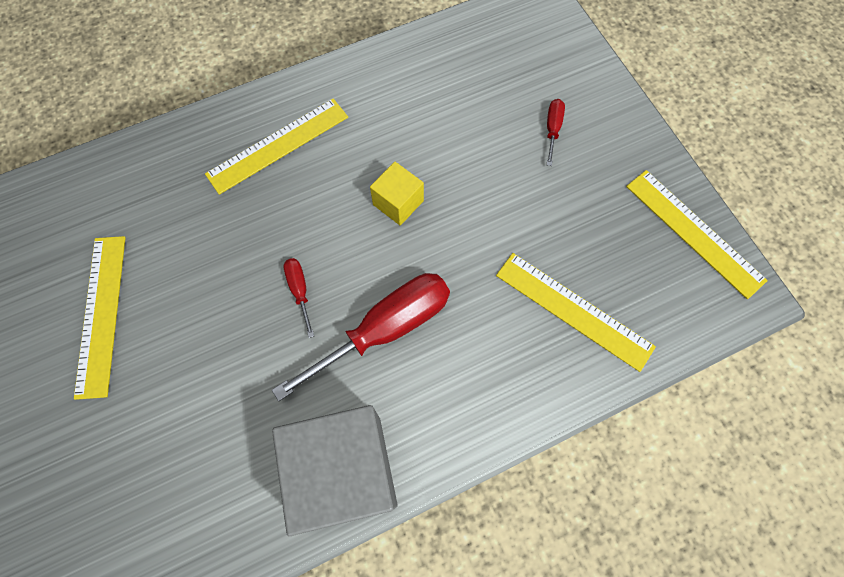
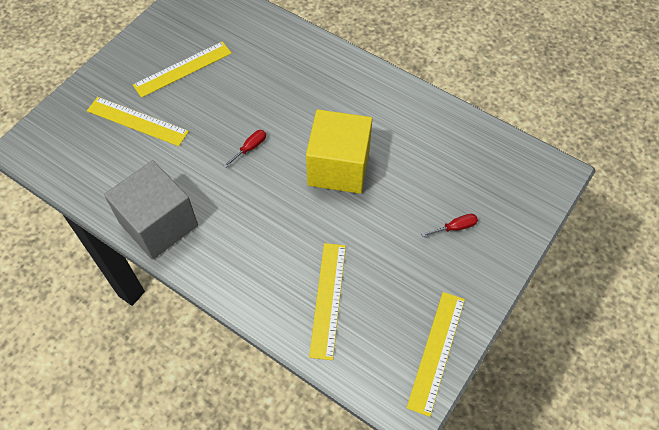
camera: 60 degrees right, 10 degrees down
yellow ruler [205,99,348,195] -> yellow ruler moved to [87,97,189,146]
red screwdriver [272,273,450,401] -> none
yellow cube [370,162,424,226] -> yellow cube [306,109,372,194], size x2.09

